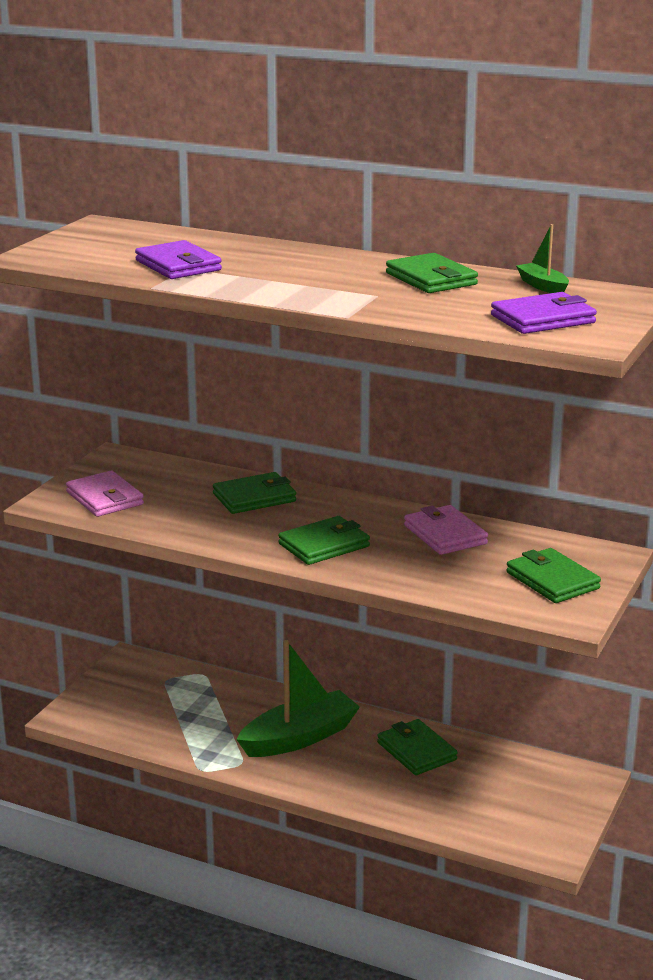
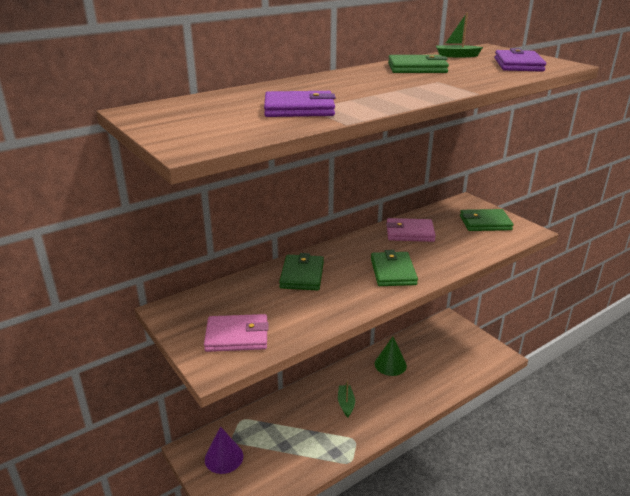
camera: 60 degrees left, 5 degrees up
green boat [236,640,360,757] -> green boat [338,380,355,417], size x0.47
green wallet [377,719,458,775] -> green cone [375,337,407,376]
none -> purple cone [205,426,243,474]

